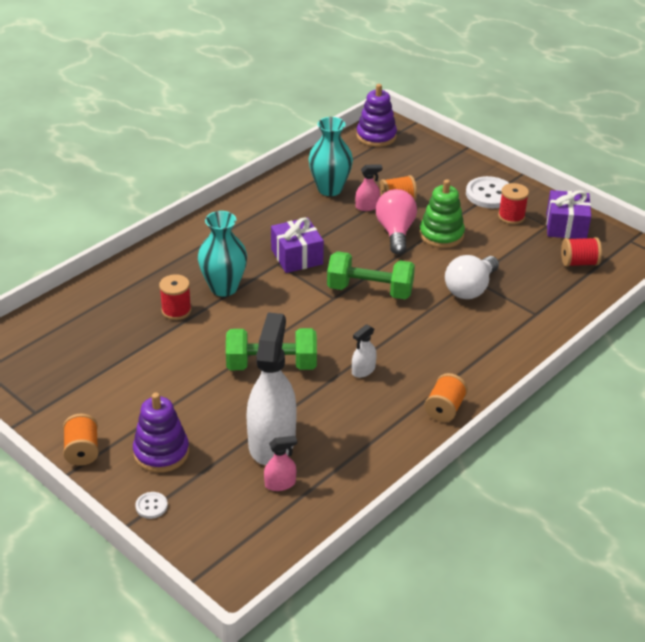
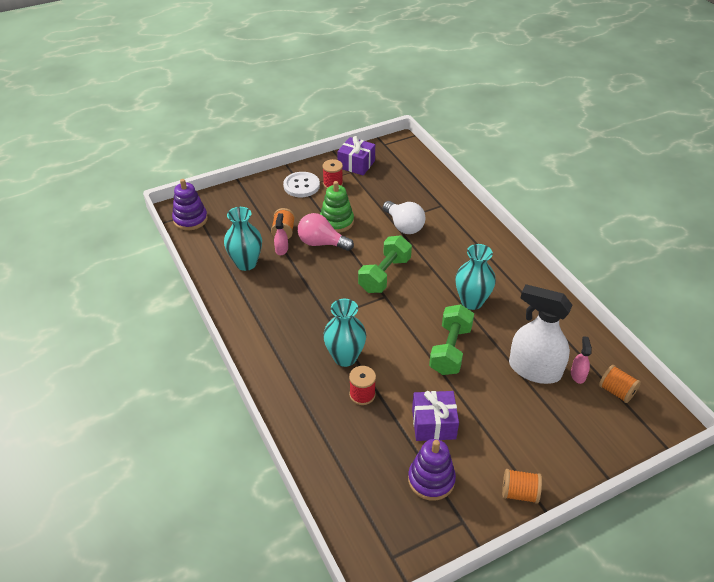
camera: 70 degrees left, 5 degrees up
purple stacking toy [133,393,189,473] -> purple stacking toy moved to [408,439,456,501]
white button [135,492,168,519] -> none
purple gift [271,217,324,273] -> purple gift moved to [412,391,459,441]
white spray bottle [352,324,377,378] -> turquoise vase [455,244,496,310]
orange spool [424,373,468,422] -> orange spool moved to [599,365,641,403]
red spool [561,237,602,267] -> none

